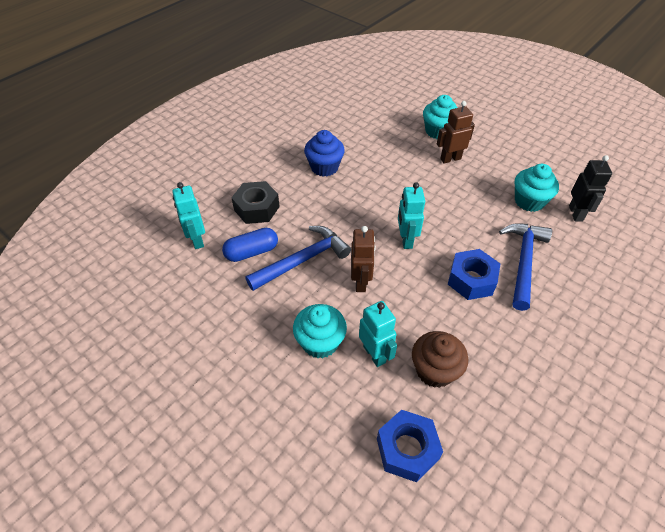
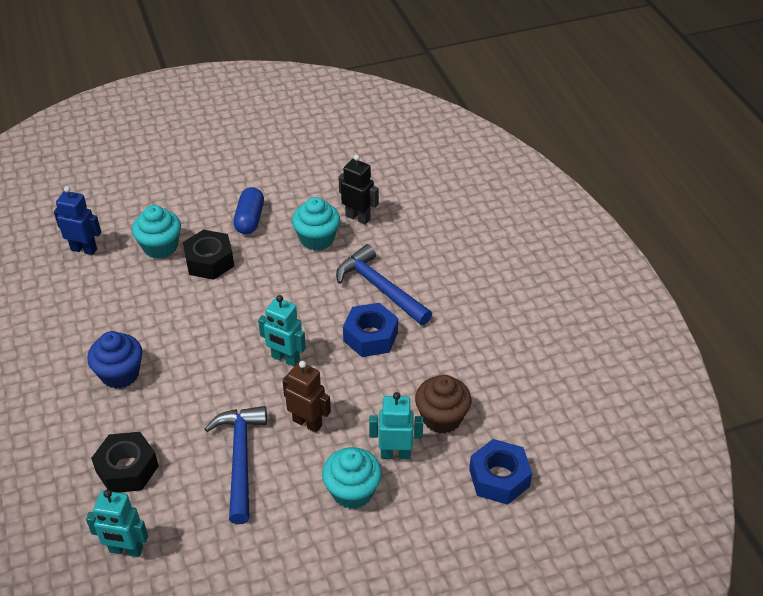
camera: 60 degrees left, 5 degrees down
blue capsule [222,228,278,262] -> blue capsule moved to [233,187,264,234]
brown robot [437,101,475,164] -> black nut [183,229,234,280]
none -> blue robot [54,186,101,255]

